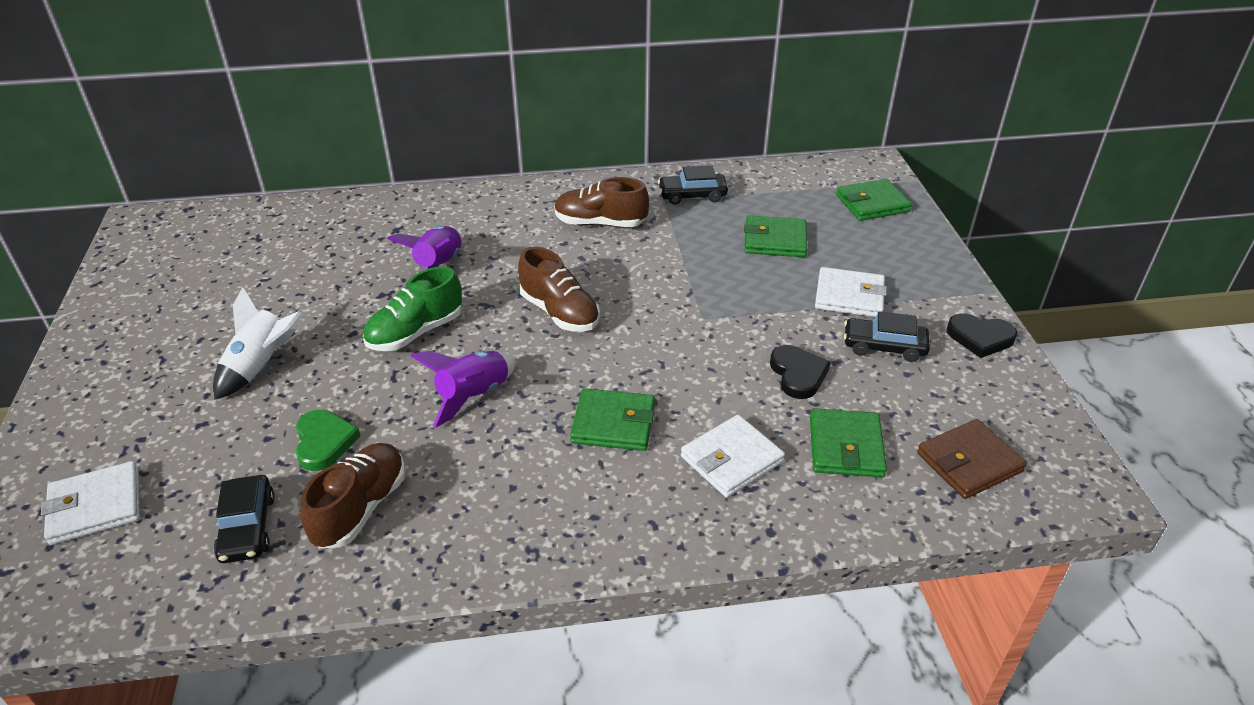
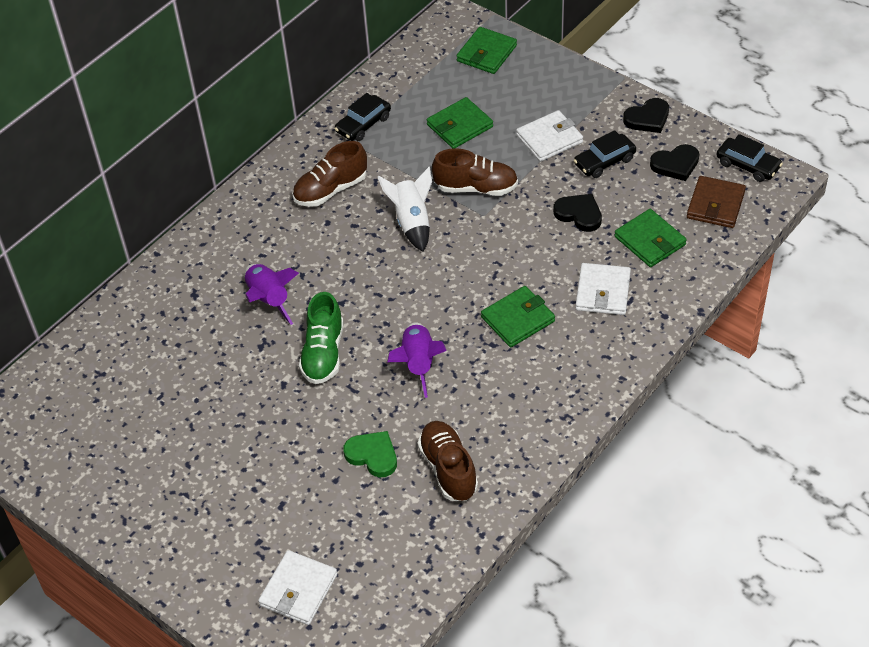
camera: 40 degrees left, 10 degrees up
white rocket [213,287,301,399] -> white rocket moved to [378,167,432,252]
black car [214,475,275,563] -> black car moved to [717,134,783,182]
brown shoe [518,247,600,332] -> brown shoe moved to [432,148,518,196]
none -> black heart [650,144,699,181]

